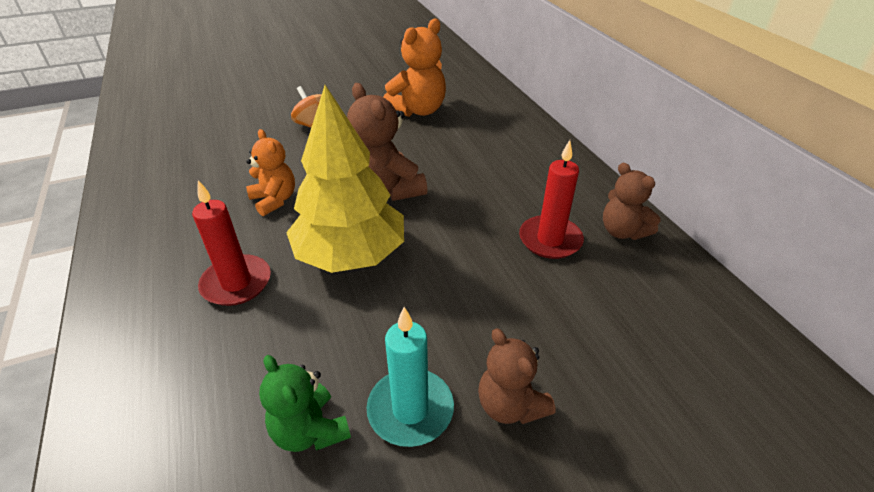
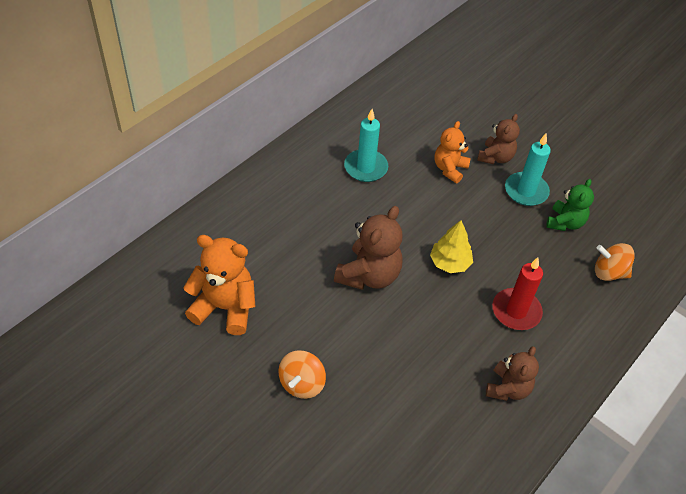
camera: 120 degrees left, 10 degrees up
orange teddy bear [246,129,295,216] -> orange teddy bear moved to [435,121,471,183]
yellow tree [286,85,404,273] -> yellow tree [430,220,473,273], size x0.51
red candle [519,140,584,259] -> turquoise candle [344,109,388,182]
brown teddy bear [603,163,661,240] -> brown teddy bear moved to [486,346,539,401]
none -> orange spinning top [595,243,635,281]

